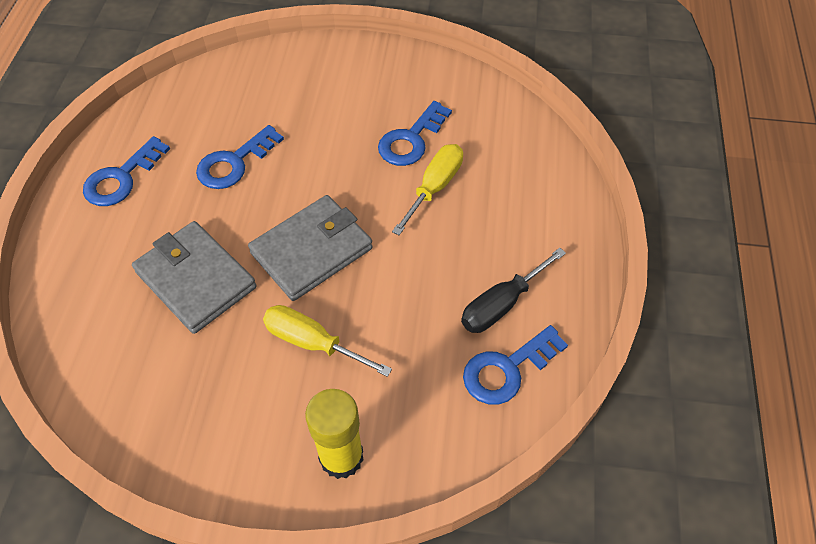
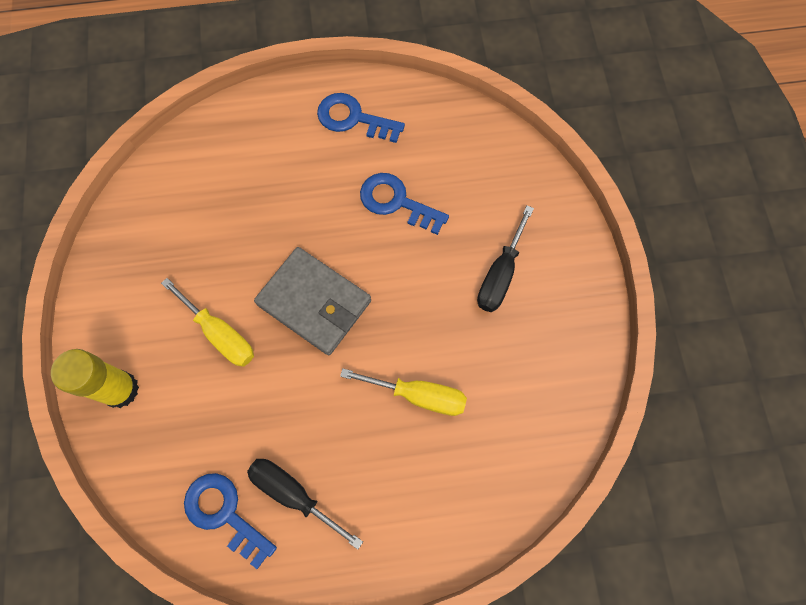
camera: 75 degrees right, 15 degrees up
grey wallet [132,221,257,334] -> none
yellow screwdriver [263,305,392,377] -> yellow screwdriver turned 120 degrees clockwise [161,278,254,367]
blue key [378,101,452,166] -> none
none -> black screwdriver [477,206,534,312]

